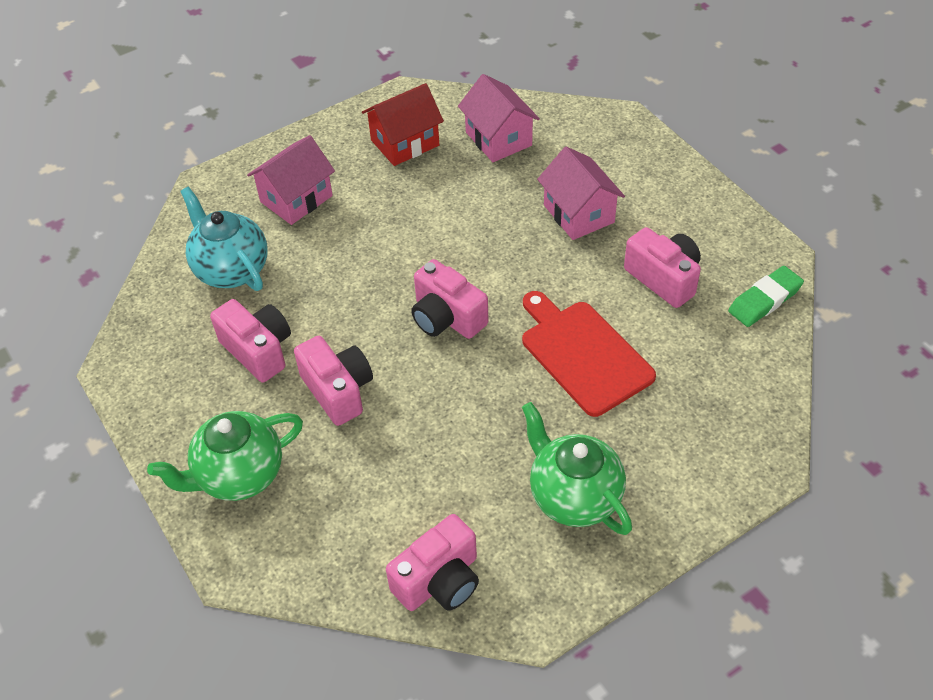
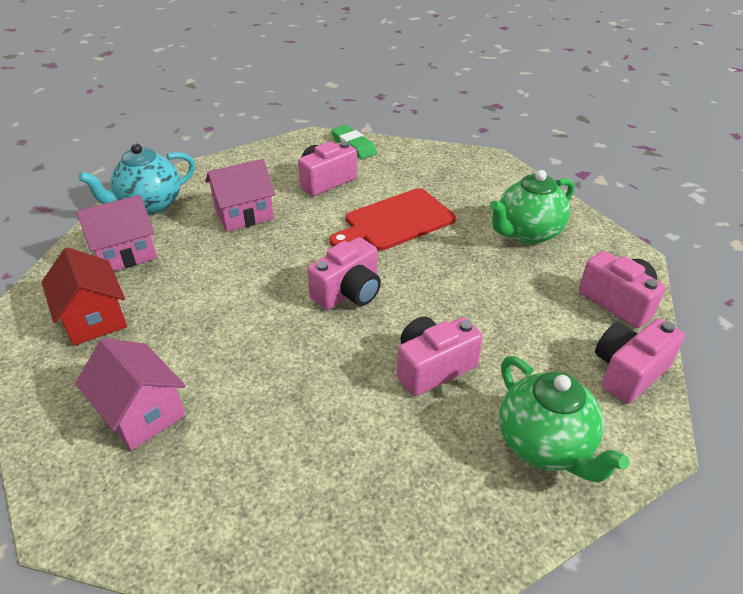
camera: 90 degrees left, 10 degrees down
turquoise teapot [180,187,268,291] -> turquoise teapot moved to [78,143,195,215]
pink camera [210,299,291,382] -> pink camera moved to [595,318,685,404]

